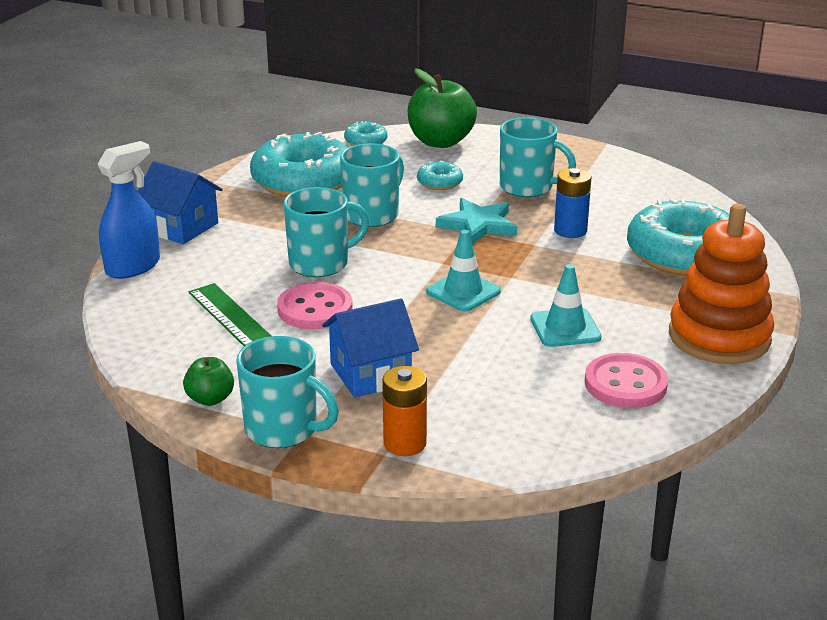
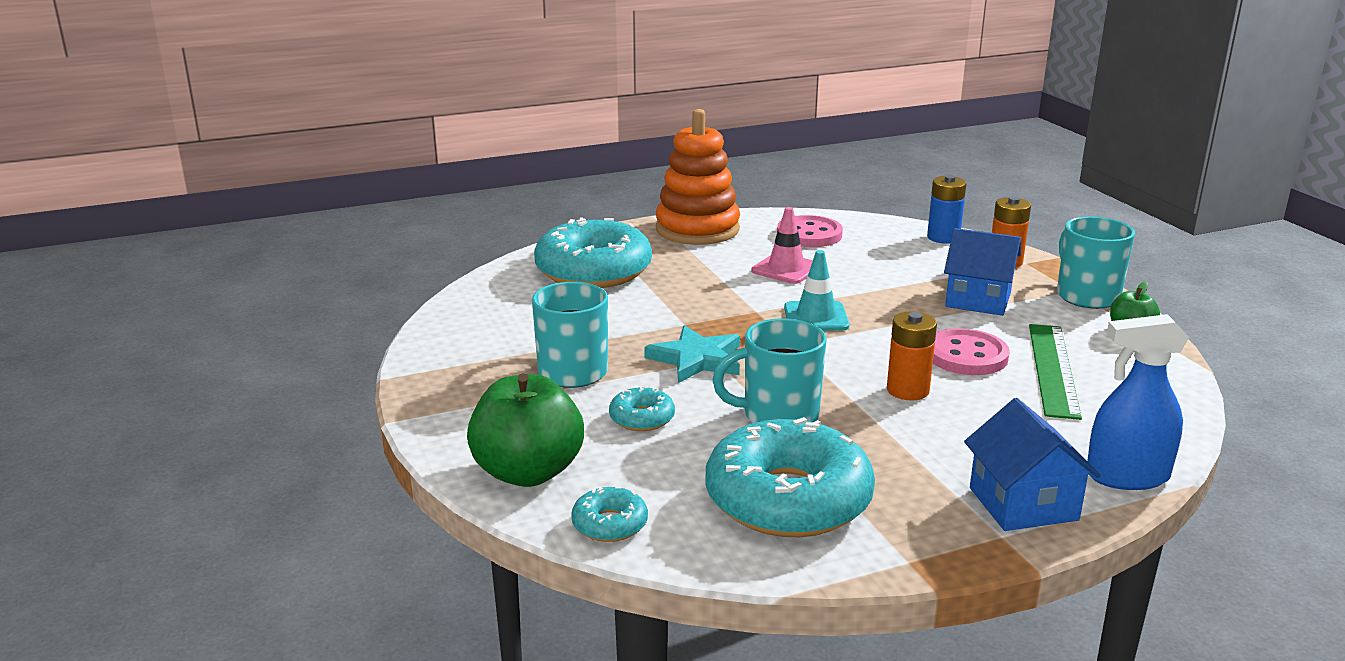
camera: 135 degrees left, 5 degrees down
turquoise mug [284,187,370,277] -> orange battery [887,311,937,401]
turquoise traffic cone [530,264,601,347] -> pink traffic cone [752,207,813,284]
blue battery [554,168,592,238] -> blue battery moved to [927,175,966,244]

